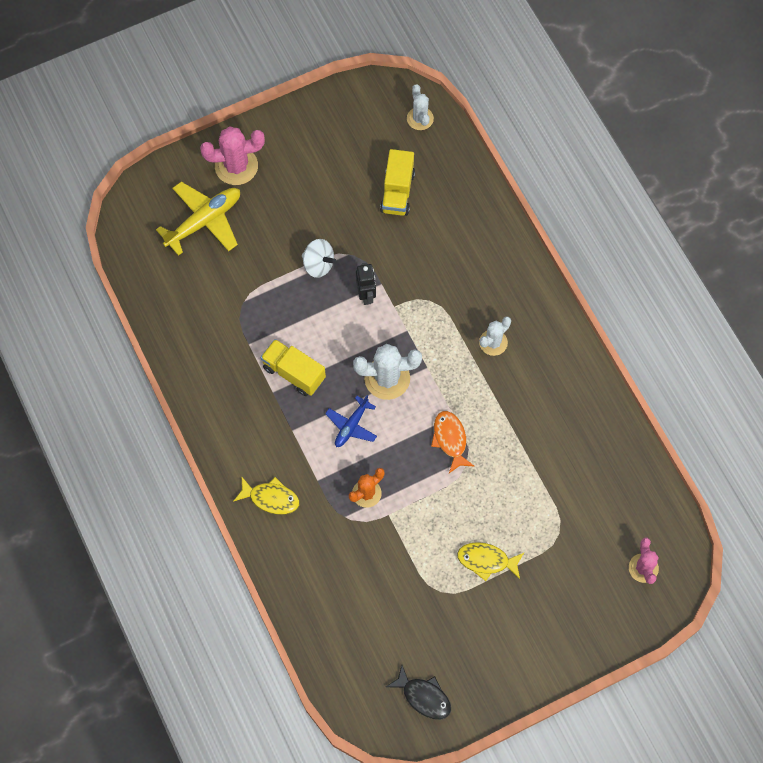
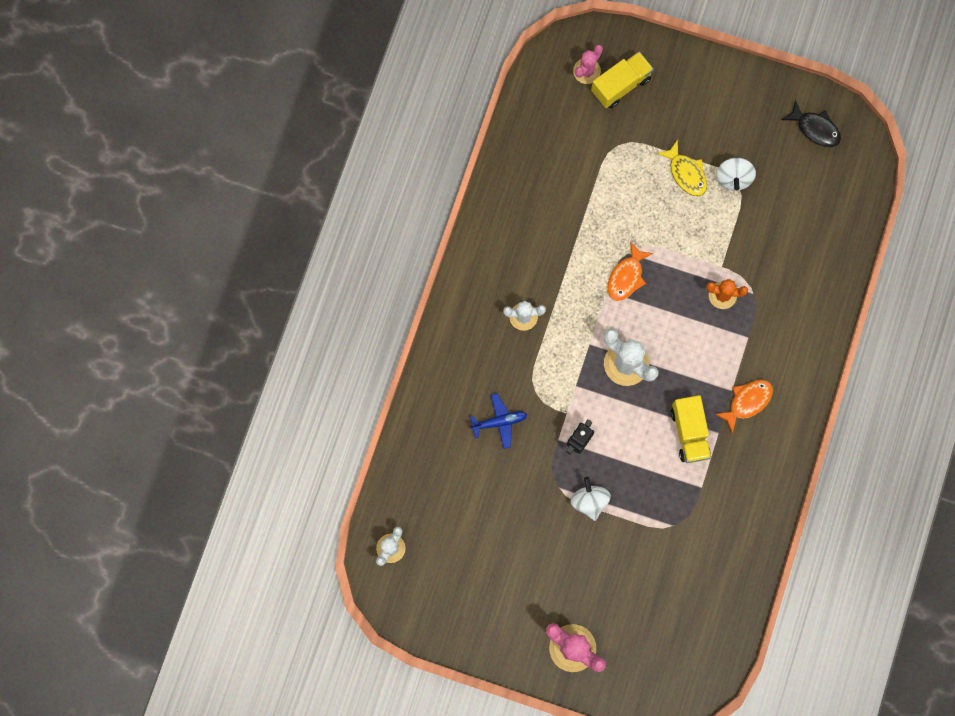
camera: 135 degrees left, 10 degrees up
yellow plane [156,182,240,256] -> none
yellow fish [233,477,300,515] -> none
blue plane [325,395,377,447] -> blue plane moved to [470,393,527,449]
yellow truck [380,149,415,216] -> yellow truck moved to [591,52,654,109]
black fish [386,665,451,720] -> black fish turned 135 degrees clockwise [782,100,841,147]
none -> orange fish [715,380,773,434]
none -> white spinning top [716,158,756,191]

